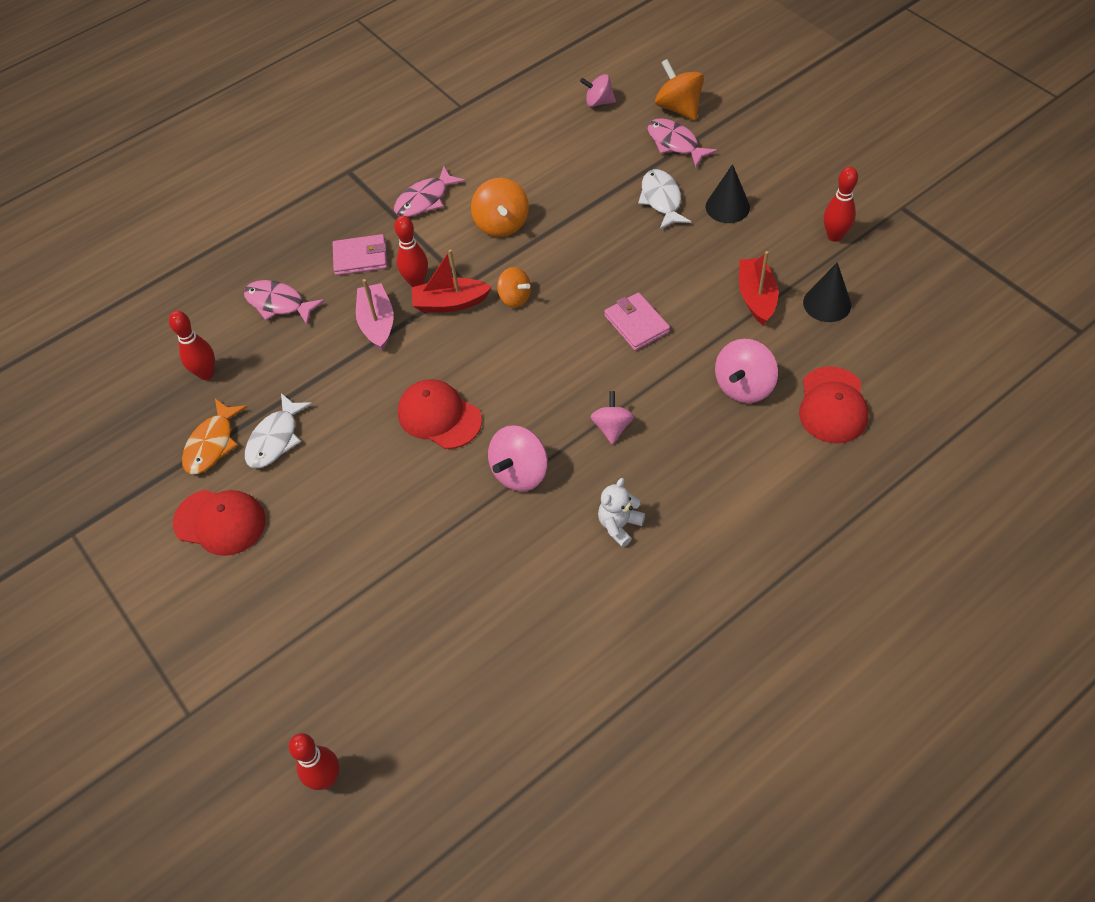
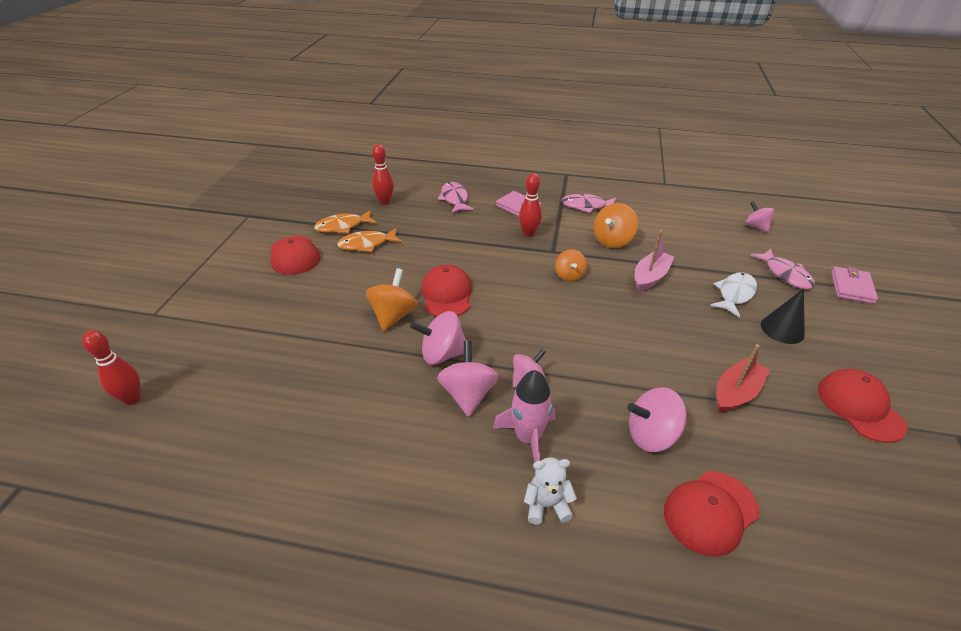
camera: 45 degrees right, 15 degrees down
white fish [245,393,313,468] -> orange fish [337,228,402,252]
pink boat [356,279,394,351] -> pink boat moved to [635,230,674,292]
red boat [411,249,492,312] -> none
white teddy bear [598,478,645,547] -> white teddy bear moved to [524,457,577,525]
pink wallet [604,292,670,351] -> pink wallet moved to [831,266,878,304]
pink fish [648,118,717,167] -> pink fish turned 150 degrees clockwise [750,248,815,289]
orange spinning top [655,59,704,121] -> orange spinning top moved to [366,268,418,331]
black cone [803,262,851,322] -> none
red bowling pin [824,167,858,242] -> red cap [818,369,908,443]
none -> pink spinning top [437,341,499,417]
none -> pink rocket [493,370,555,463]

